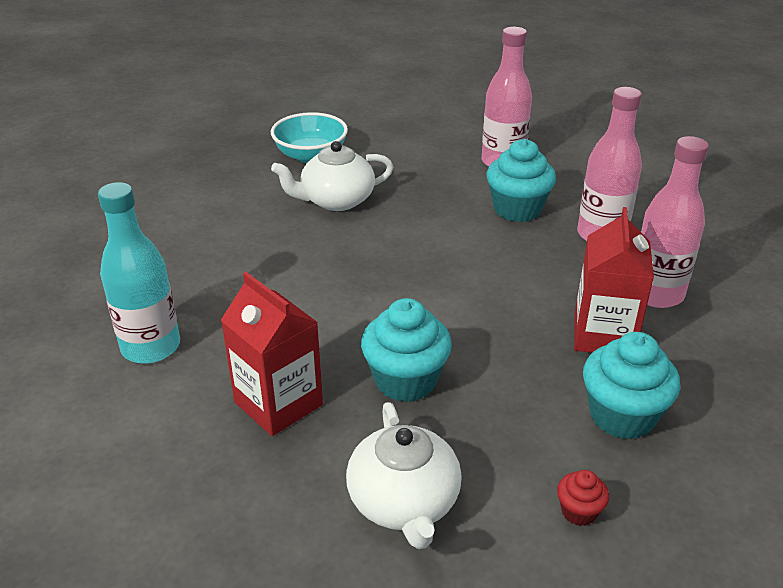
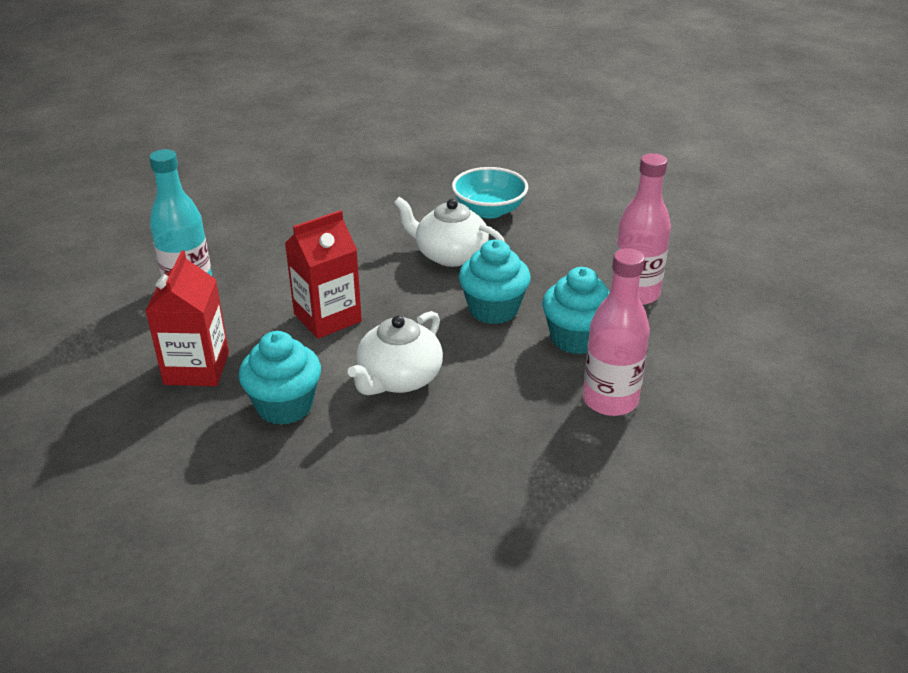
camera: 45 degrees right, 0 degrees up
white teapot [346,402,462,549] -> white teapot moved to [348,311,443,395]
red cupcake [557,470,609,526] -> none
red carton [574,207,654,353] -> red carton moved to [285,210,362,339]
turquoise cupcake [583,332,680,440] -> turquoise cupcake moved to [459,240,531,324]
pink bottle [641,136,709,308] -> none

